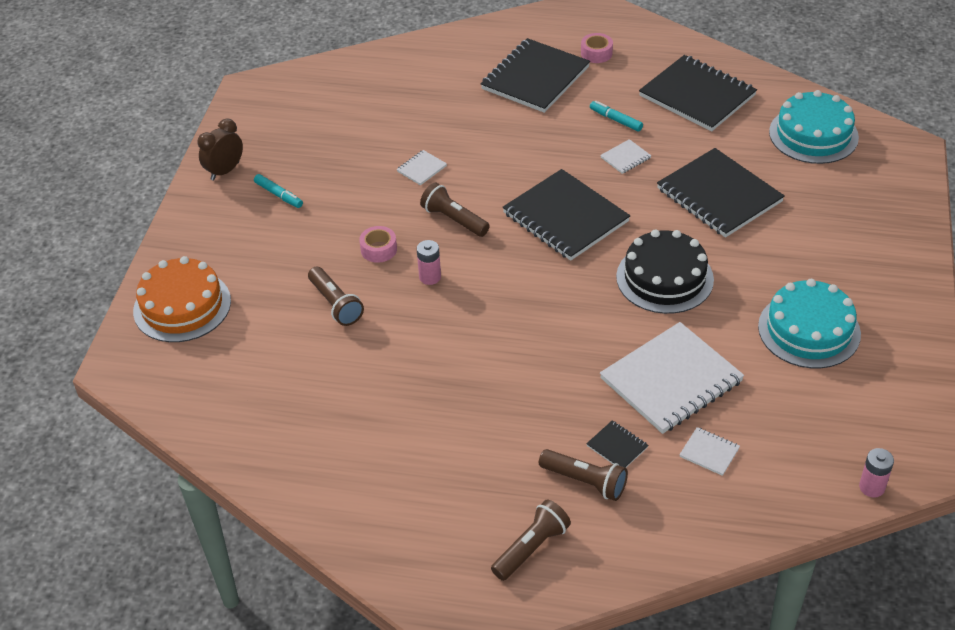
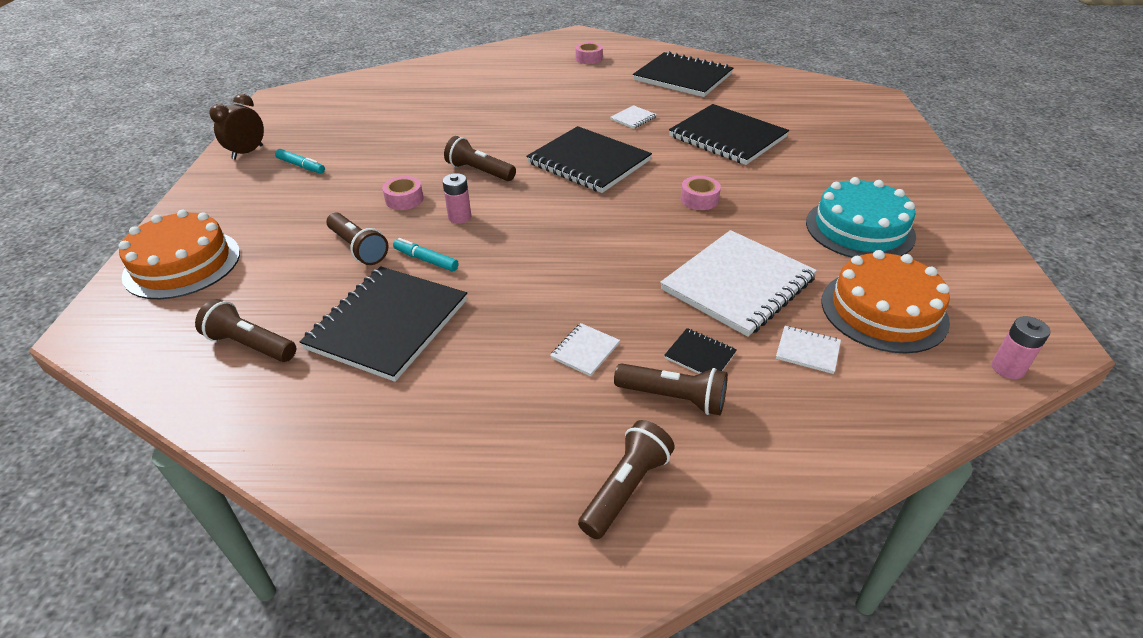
camera: 10 degrees left, 5 degrees down
white notebook [396,150,447,185] -> white notebook moved to [550,323,620,376]
black notebook [481,38,590,113] -> black notebook moved to [300,266,467,382]
turquoise marker [590,101,643,131] -> turquoise marker moved to [393,238,459,271]
black cake [616,229,714,314] -> pink tape [680,176,721,210]
turquoise cake [769,90,859,164] -> none
none -> brown flashlight [195,299,296,362]
none -> orange cake [821,250,950,353]

